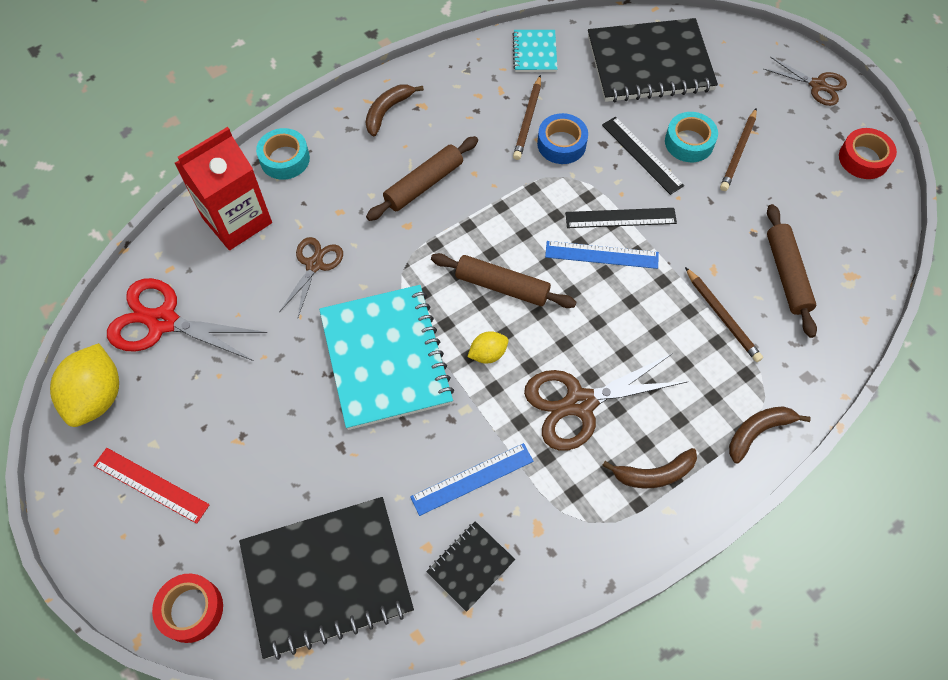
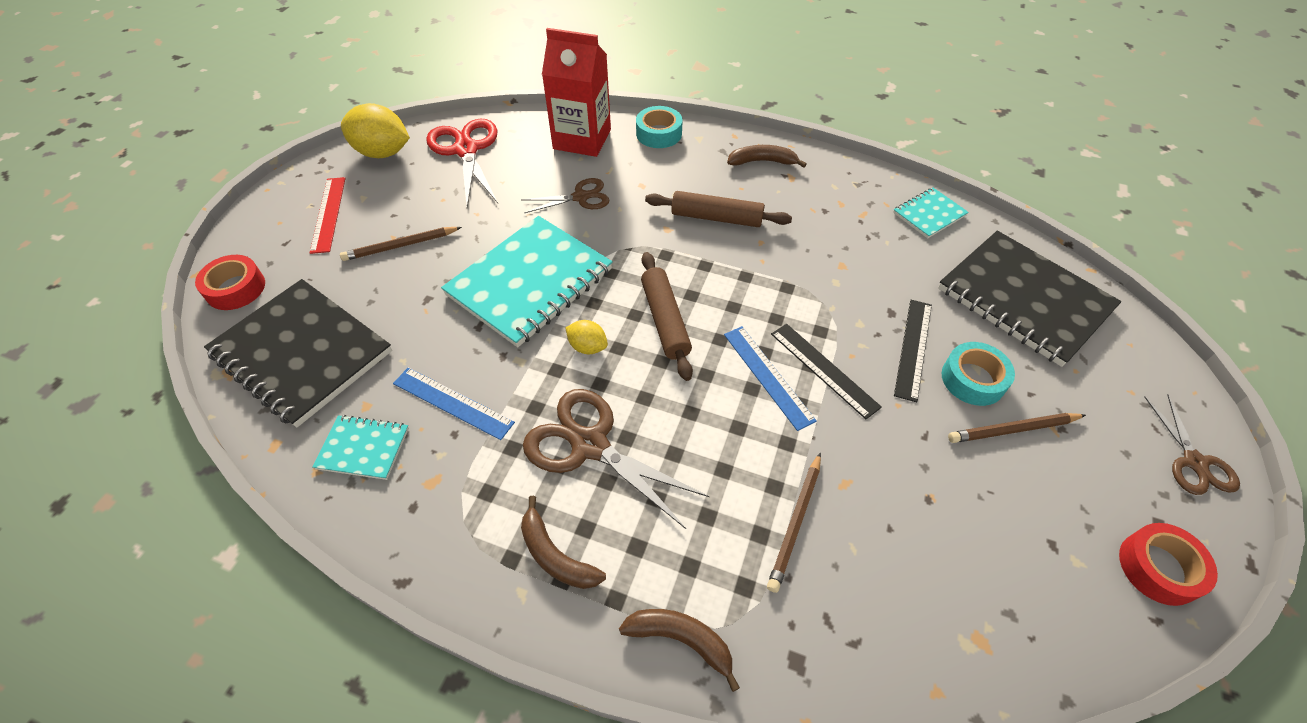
camera: 55 degrees right, 10 degrees down
yellow lemon [50,343,119,427] -> yellow lemon turned 45 degrees clockwise [341,103,410,158]
black notebook [426,521,515,612] -> turquoise notebook [312,415,409,480]
brown pencil [513,75,541,160] -> brown pencil moved to [340,227,462,261]
blue tape [537,113,588,164] -> none
brown rolling pin [767,204,817,338] -> none

